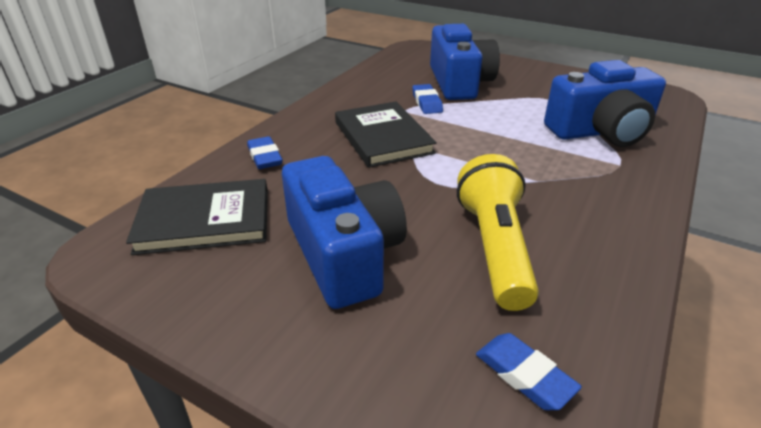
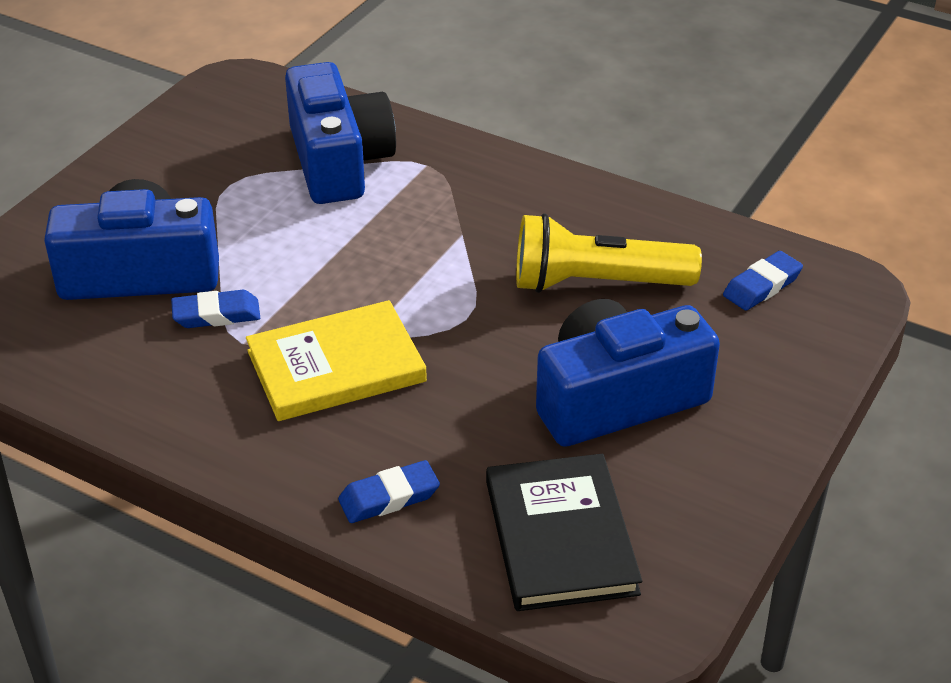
camera: 90 degrees left, 5 degrees up
black book [335,102,437,168] -> yellow book [246,300,427,421]

